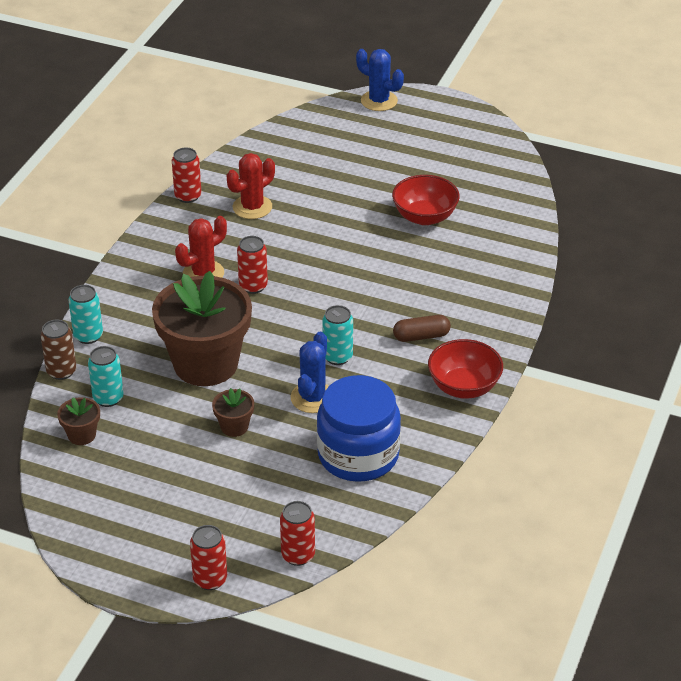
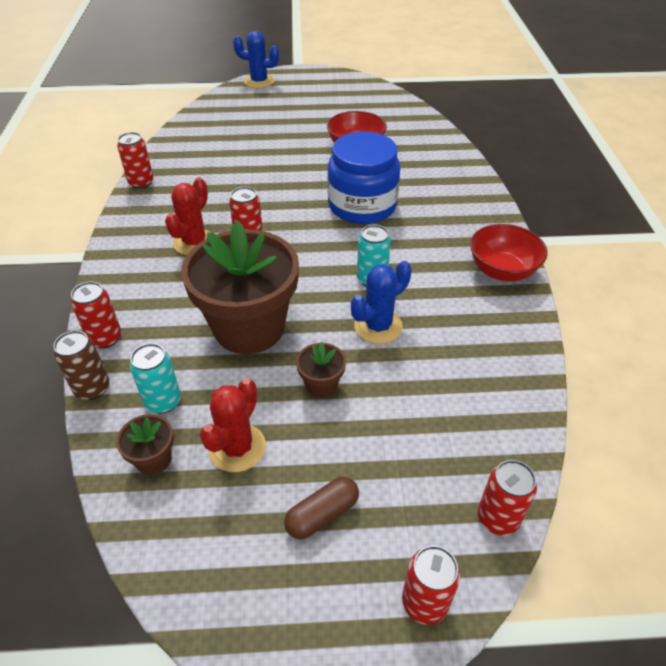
camera: 25 degrees left, 5 degrees up
turquoise can [68,285,103,344] -> red can [71,282,121,349]
red cactus [227,153,275,219] -> red cactus moved to [200,378,266,472]
blue cactus [290,332,329,413] -> blue cactus turned 60 degrees clockwise [351,261,412,344]
blue jar [317,375,401,482] -> blue jar moved to [327,132,401,224]
brown capsule [393,315,451,342] -> brown capsule moved to [284,477,359,539]

